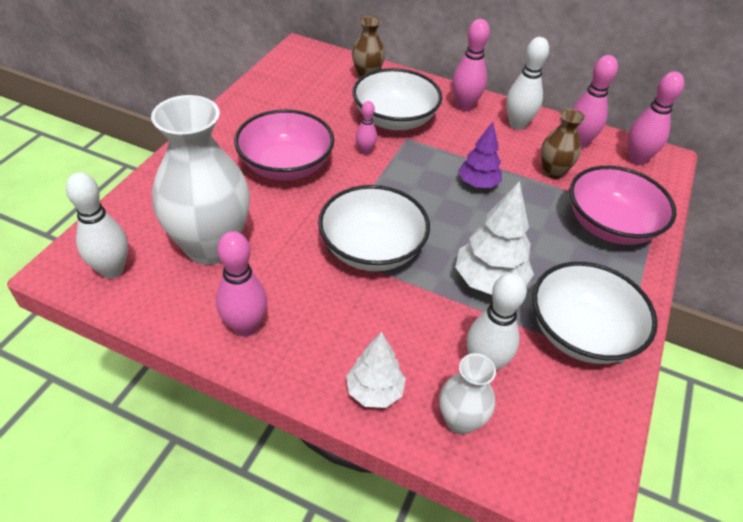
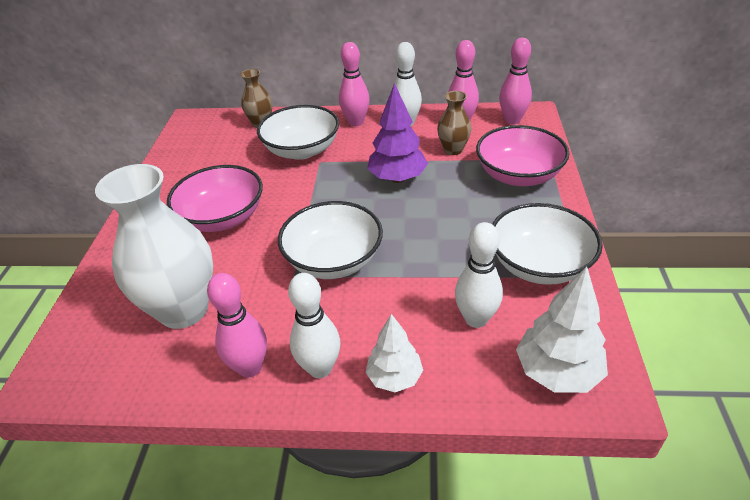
camera: 15 degrees left, 5 degrees down
white bowling pin [66,172,128,279] -> white bowling pin moved to [288,273,340,378]
pink bowling pin [356,101,377,155] -> none
white vase [439,353,496,434] -> none
white tree [455,181,534,295] -> white tree moved to [516,267,608,393]
purple tree [458,122,502,188] -> purple tree [367,83,428,183], size x1.51

